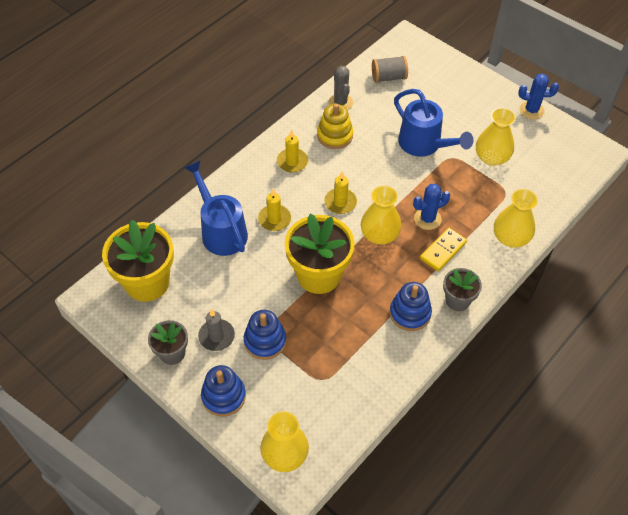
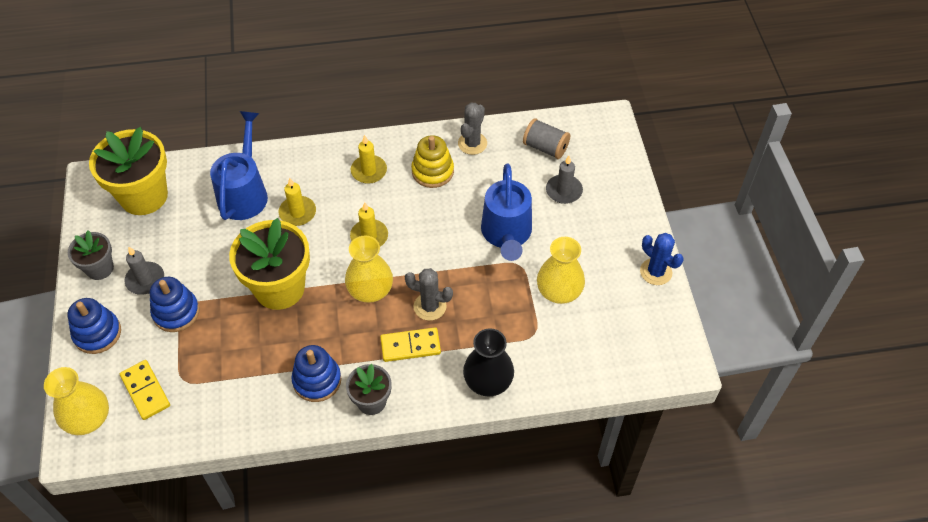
camera: 40 degrees right, 0 degrees up
blue cactus [413,184,450,230] -> grey cactus [405,268,453,321]
yellow vase [494,189,538,248] -> black vase [463,328,514,396]
none -> yellow domino [120,360,170,420]
none -> grey candle [546,156,583,204]

